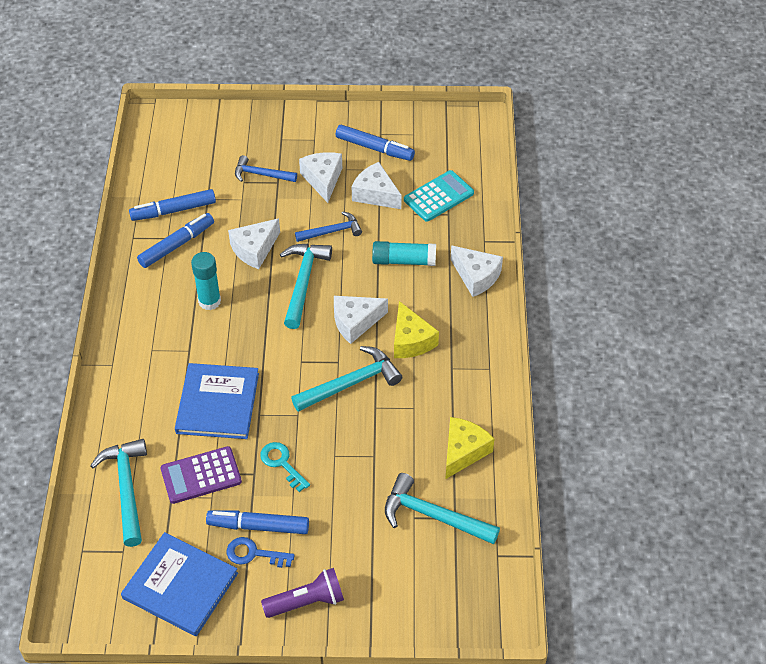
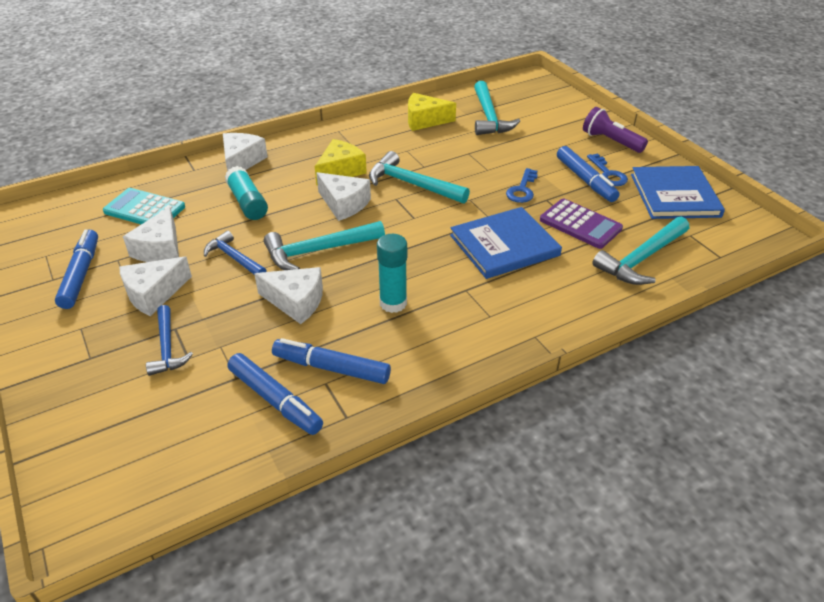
camera: 120 degrees left, 10 degrees down
turquoise key [260,442,310,492] -> blue key [506,168,538,203]

